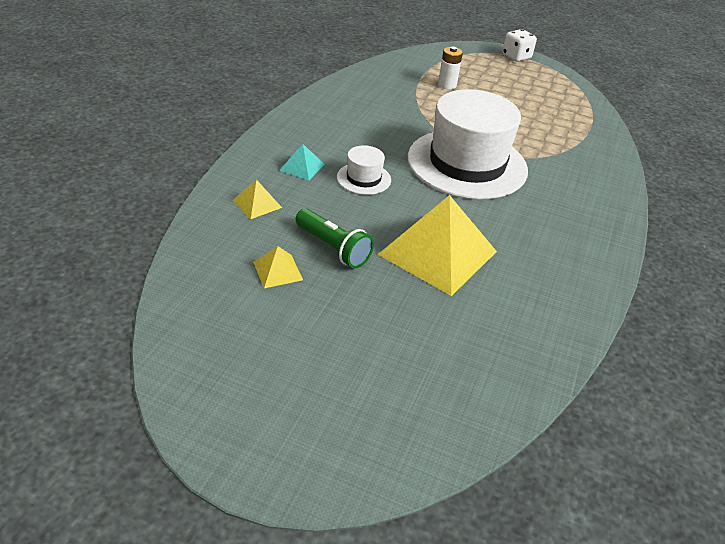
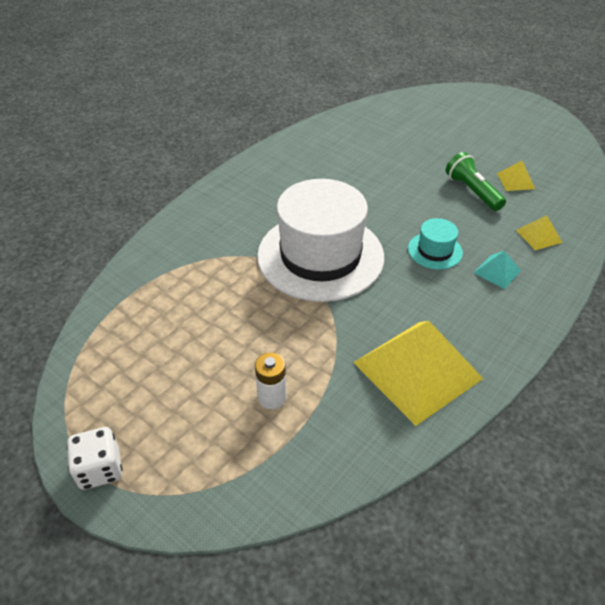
camera: 160 degrees left, 5 degrees up
white hat [337,145,391,195] -> turquoise hat [408,218,463,270]
yellow pyramid [378,195,497,296] -> yellow pyramid moved to [353,321,484,426]

